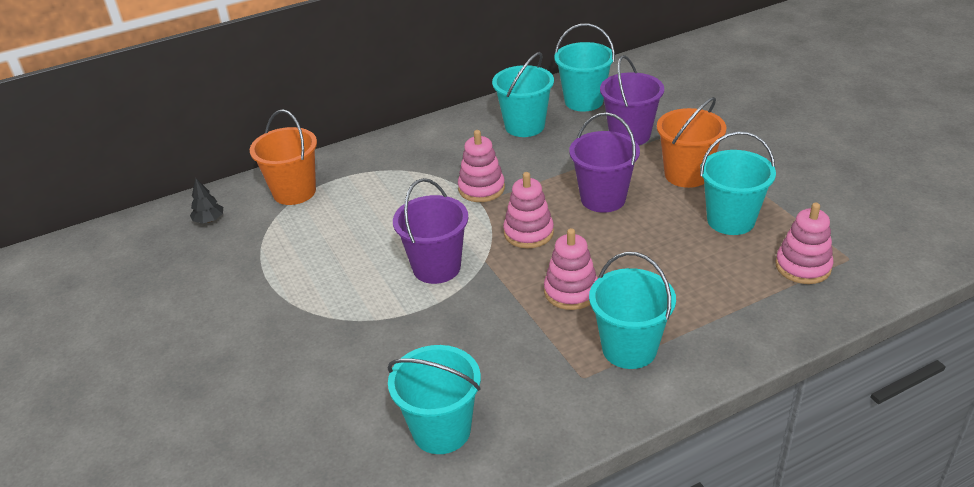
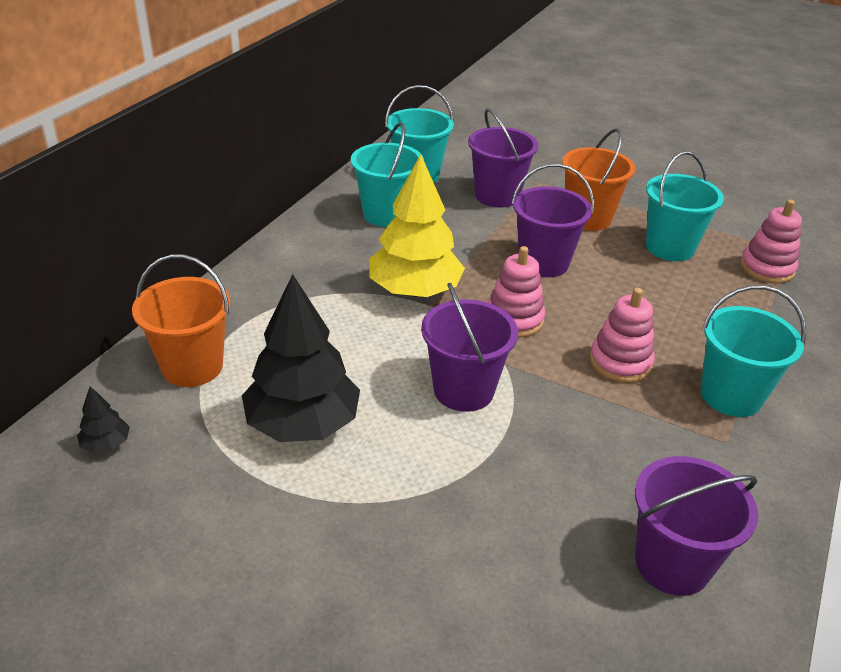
camera: 40 degrees left, 0 degrees up
turquoise bucket [387,345,481,454] -> purple bucket [635,456,758,596]
pink stacking toy [458,130,505,202] -> yellow tree [369,154,465,297]
none -> black tree [242,274,360,442]

